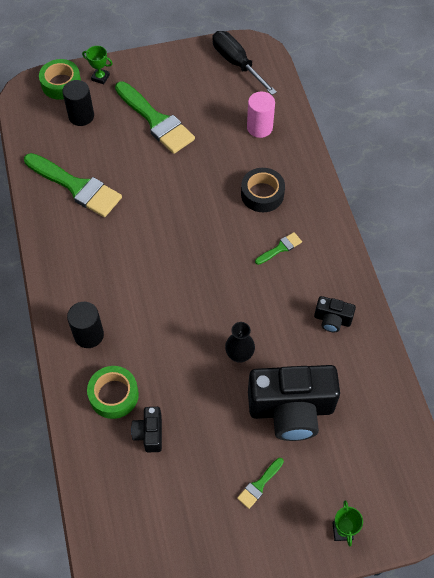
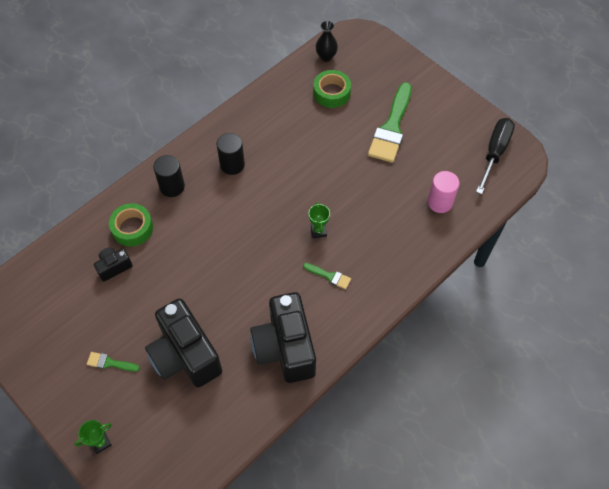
camera: 60 degrees right, 0 degrees up
green brush [24,153,122,217] -> none
green tape [39,59,81,100] -> green tape moved to [314,70,351,108]
black cylinder [62,80,94,126] -> black cylinder moved to [217,133,245,175]
green trophy [82,46,113,84] -> green trophy moved to [309,202,330,238]
black vase [225,322,255,363] -> black vase moved to [316,21,338,62]
black tape [241,168,285,212] -> none
black camera [314,296,356,332] -> black camera [250,292,316,383], size x2.15

